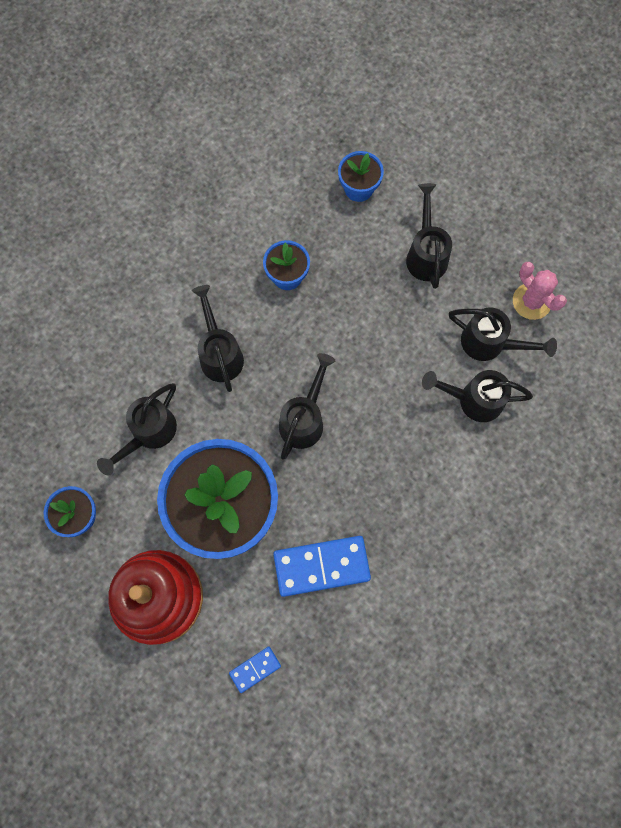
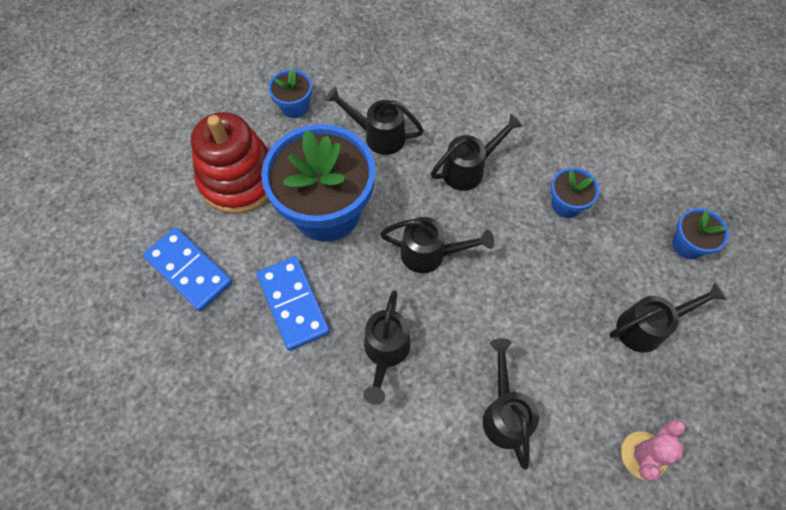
camera: 75 degrees right, 10 degrees down
blue domino [229,646,281,693] -> blue domino [143,228,232,312], size x1.96
black watering can [449,307,557,361] -> black watering can moved to [363,290,411,405]

